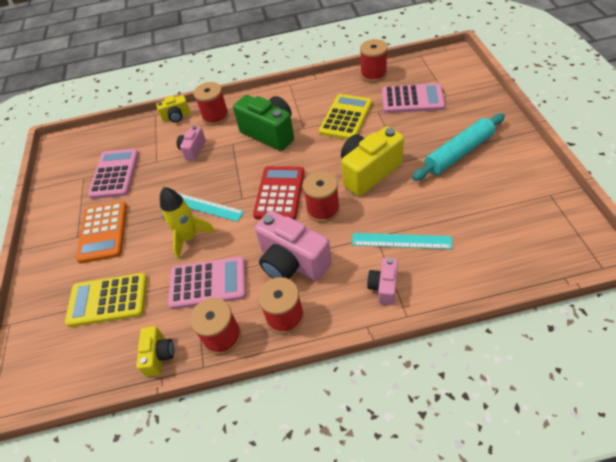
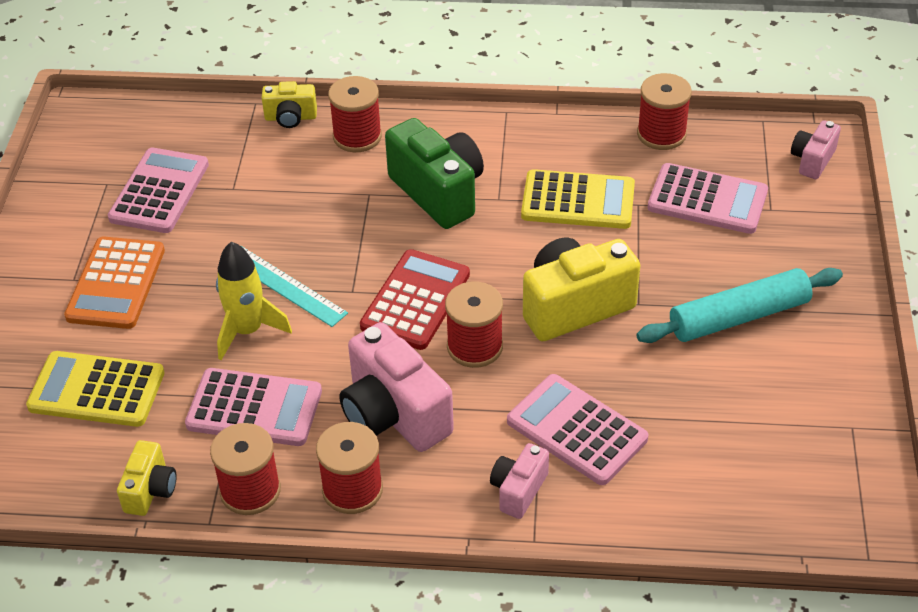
camera: 10 degrees right, 5 degrees down
pink camera [177,126,206,161] -> pink camera moved to [791,120,841,179]
yellow calculator [319,94,372,140] -> yellow calculator turned 60 degrees clockwise [521,169,635,229]
turquoise ruler [352,233,453,249] -> pink calculator [507,374,648,485]

